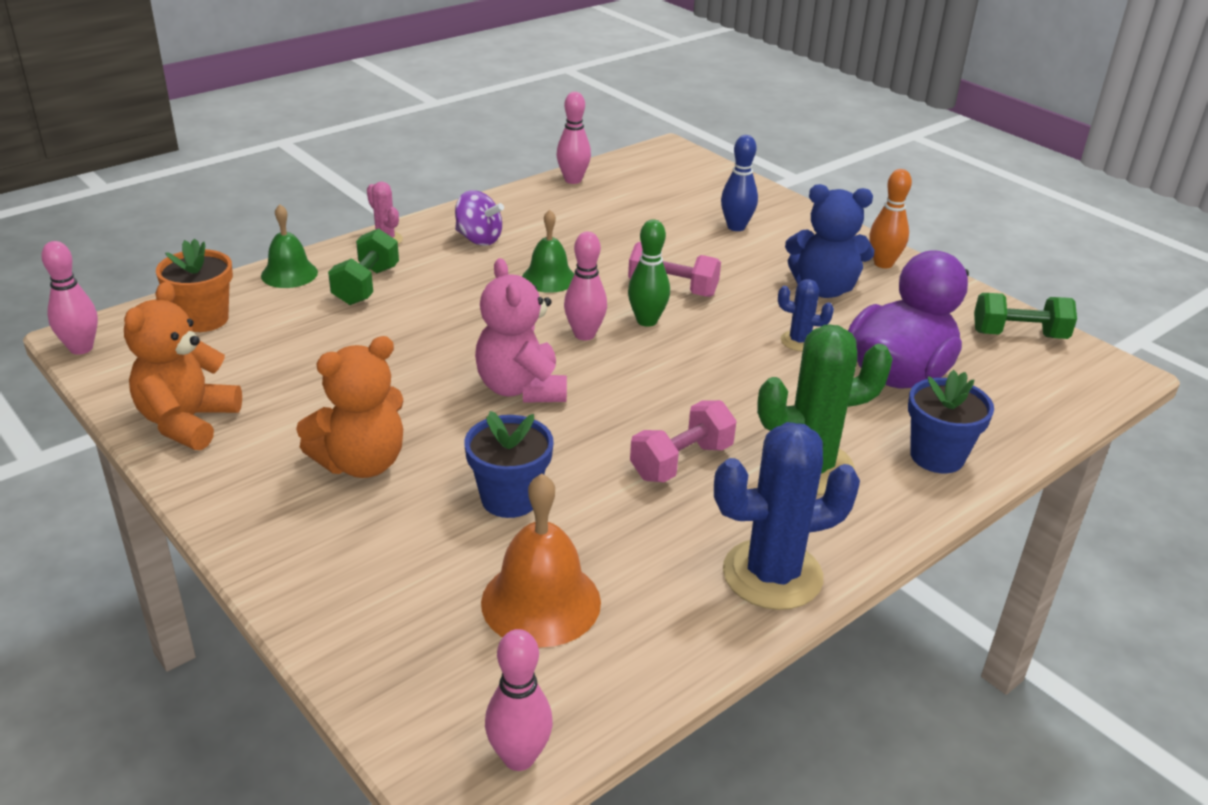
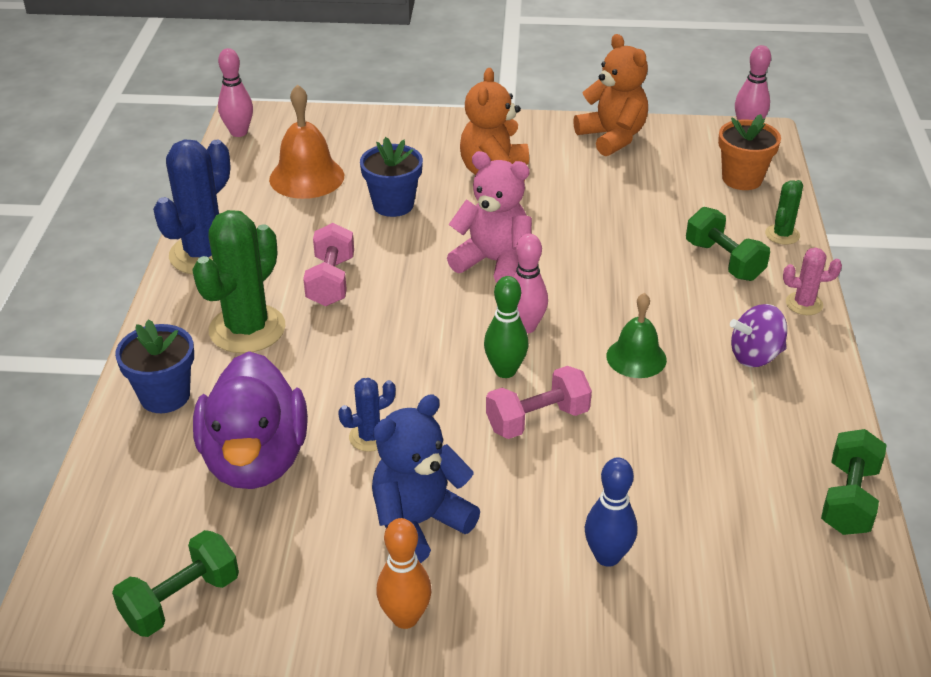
camera: 135 degrees right, 5 degrees up
green bell [261,204,318,288] -> green cactus [765,180,803,245]
pink bowling pin [556,92,591,184] -> green dumbbell [821,429,887,535]

